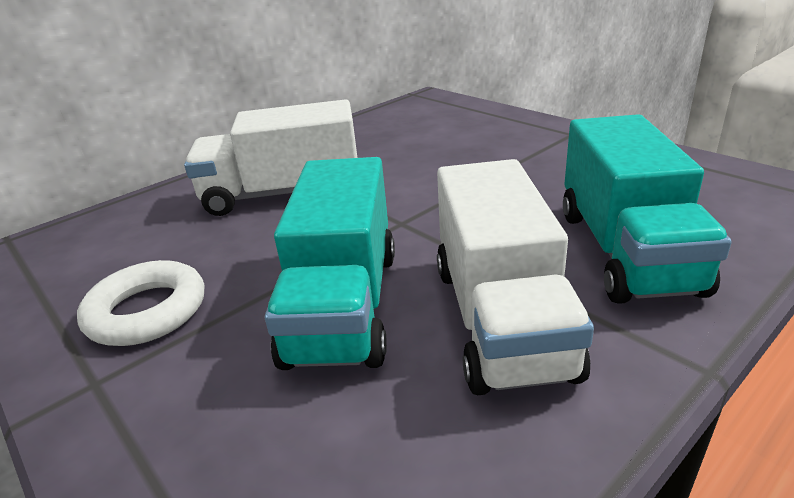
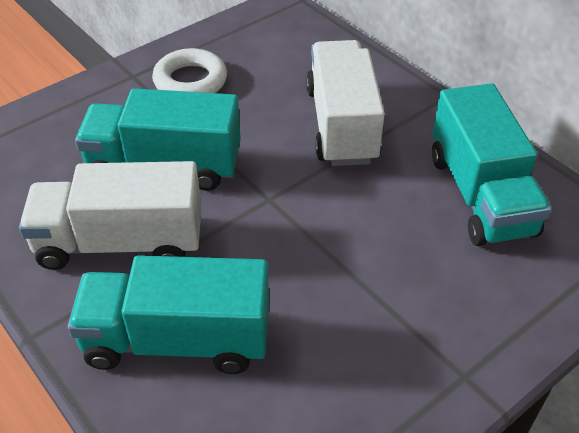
camera: 90 degrees right, 15 degrees up
none -> turquoise truck [432,83,552,246]

